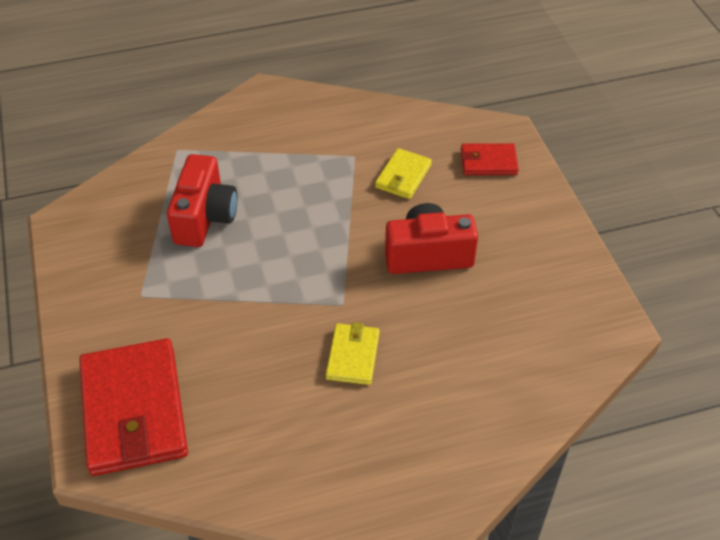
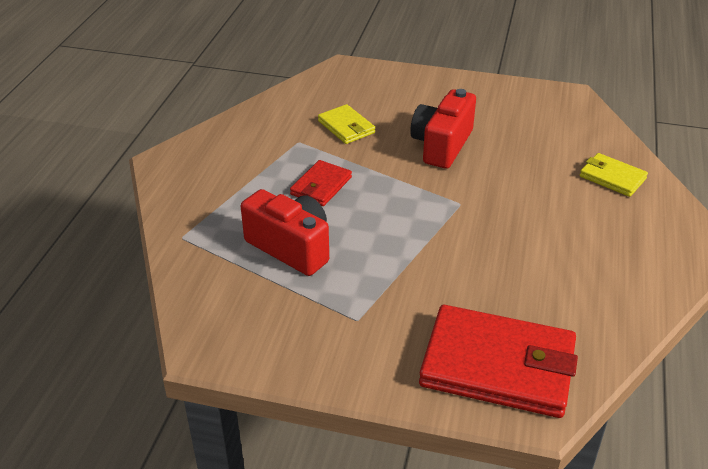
camera: 60 degrees left, 10 degrees down
yellow wallet [326,322,380,385] -> yellow wallet moved to [580,153,648,197]
red wallet [461,143,519,175] -> red wallet moved to [290,160,352,206]

